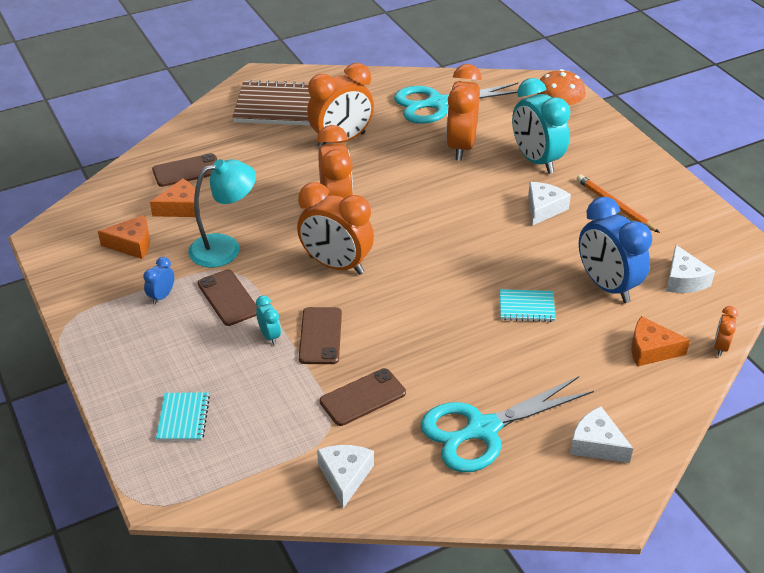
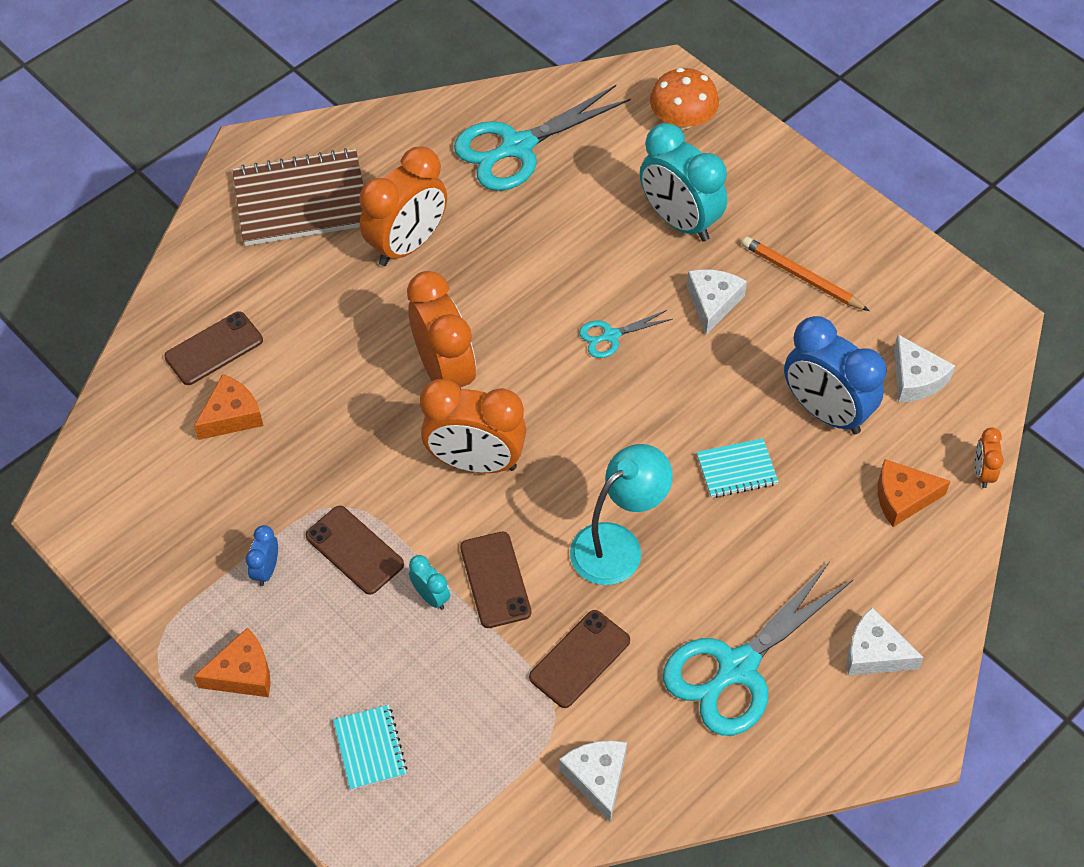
camera: 15 degrees left, 15 degrees up
orange cheese [98,215,150,259] -> orange cheese moved to [193,627,271,697]
turquoise lamp [188,159,256,268] -> turquoise lamp moved to [570,444,673,585]
orange clock [446,64,482,161] -> none
none -> turquoise scissors [579,310,673,358]

